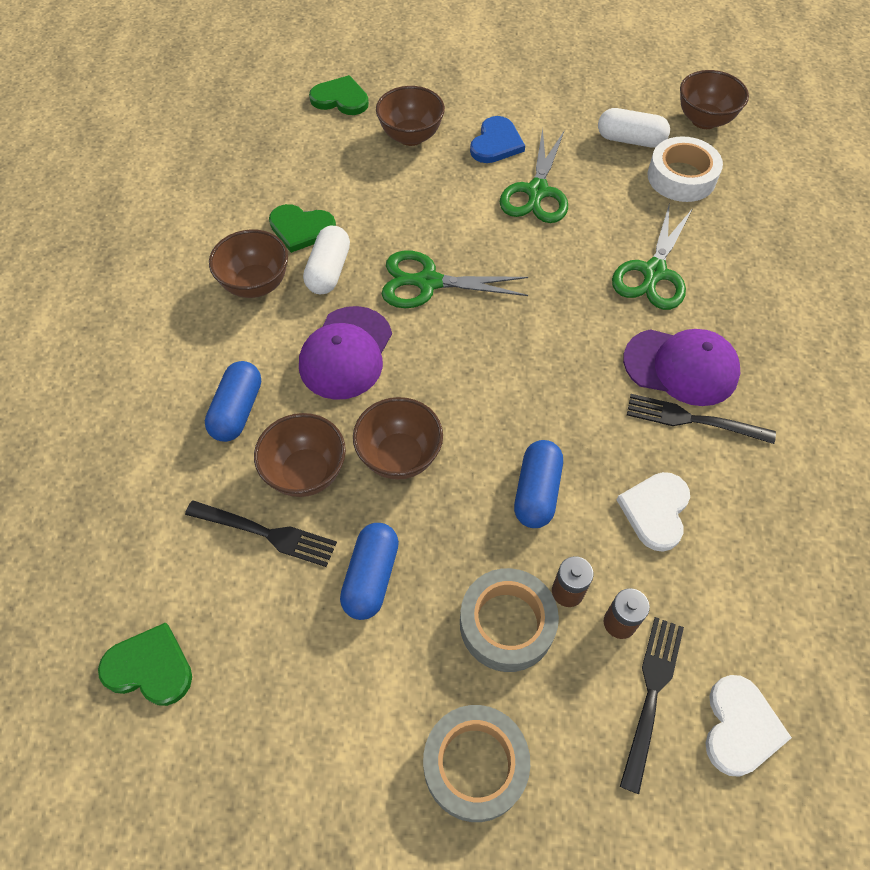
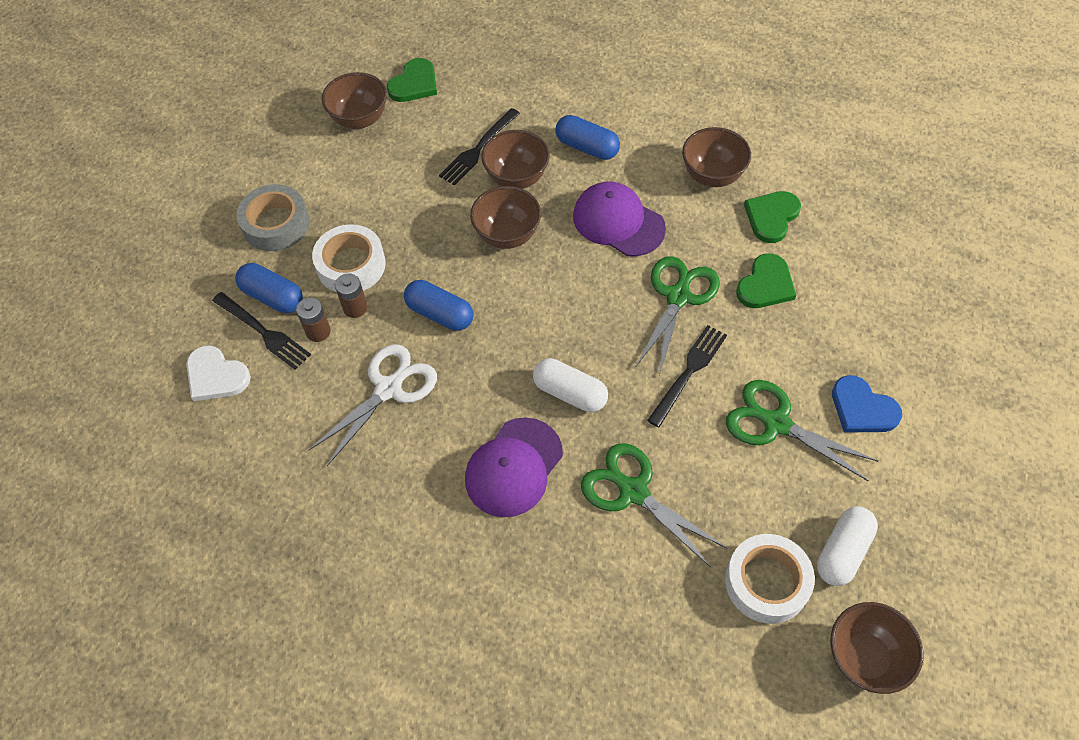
camera: 110 degrees right, 0 degrees up
white capsule [303,226,350,294] -> white capsule moved to [533,358,608,412]
green heart [309,75,369,115] -> green heart moved to [736,253,796,308]
blue capsule [340,523,399,620] -> blue capsule moved to [235,263,303,313]
brown bowl [376,86,445,146] -> brown bowl moved to [322,72,387,129]
grey tape [460,568,559,672] -> white tape [312,224,386,292]
white heart [616,472,690,552] -> white scissors [308,344,437,466]
black fork [627,394,776,444] -> black fork moved to [647,325,727,427]

